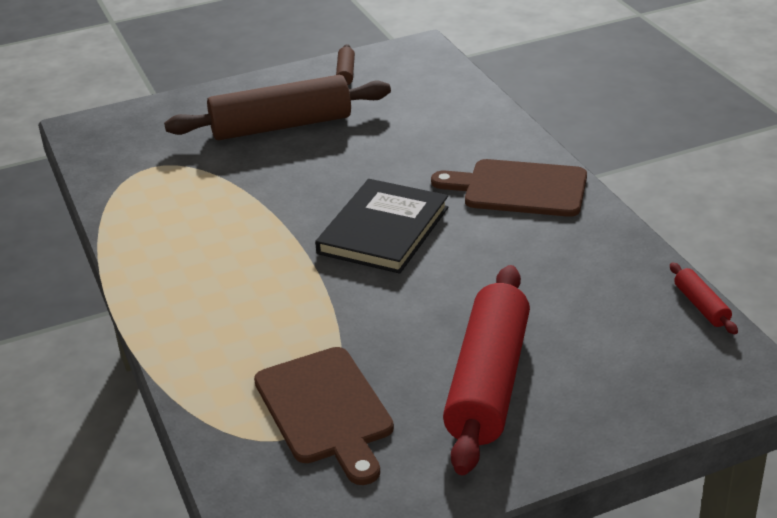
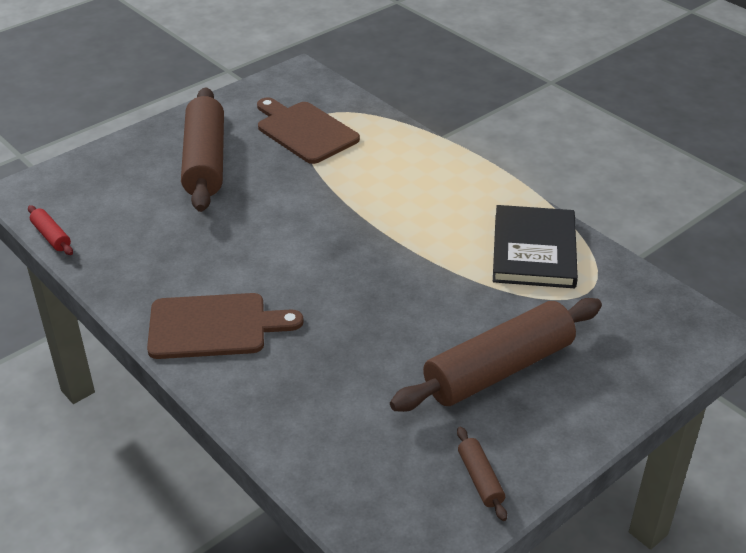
camera: 160 degrees right, 5 degrees up
black book [315,179,449,274] -> black book moved to [493,205,578,288]
red rolling pin [443,265,530,475] -> brown rolling pin [181,87,224,212]

